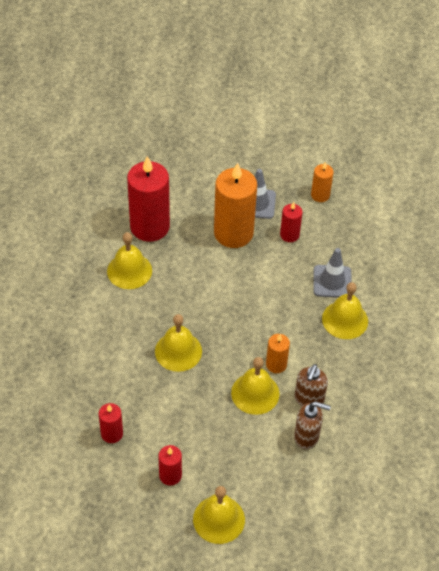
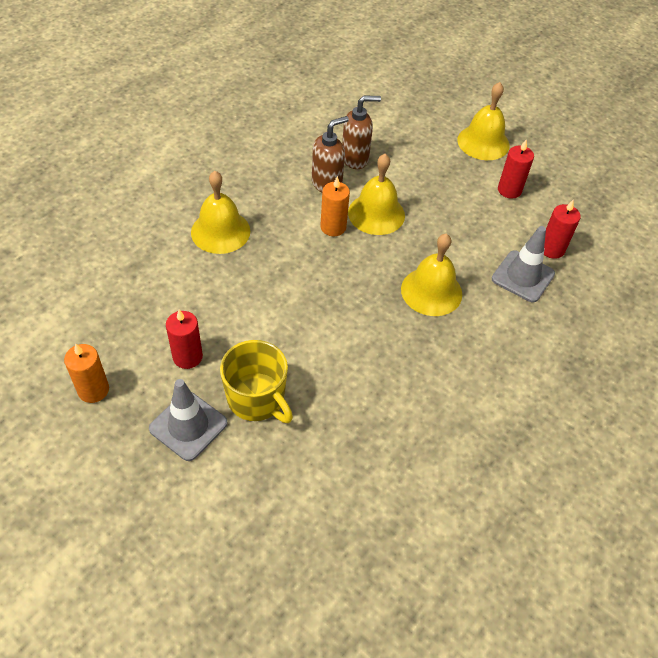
camera: 150 degrees left, 0 degrees up
yellow bell [107,232,152,289] -> none
red candle [127,156,170,242] -> none
orange candle [214,163,257,248] -> yellow mug [220,340,293,423]
brown soap dispenser [294,401,331,449] -> brown soap dispenser turned 120 degrees clockwise [342,96,381,169]
grey traffic cone [313,248,352,298] -> grey traffic cone moved to [492,226,555,302]

